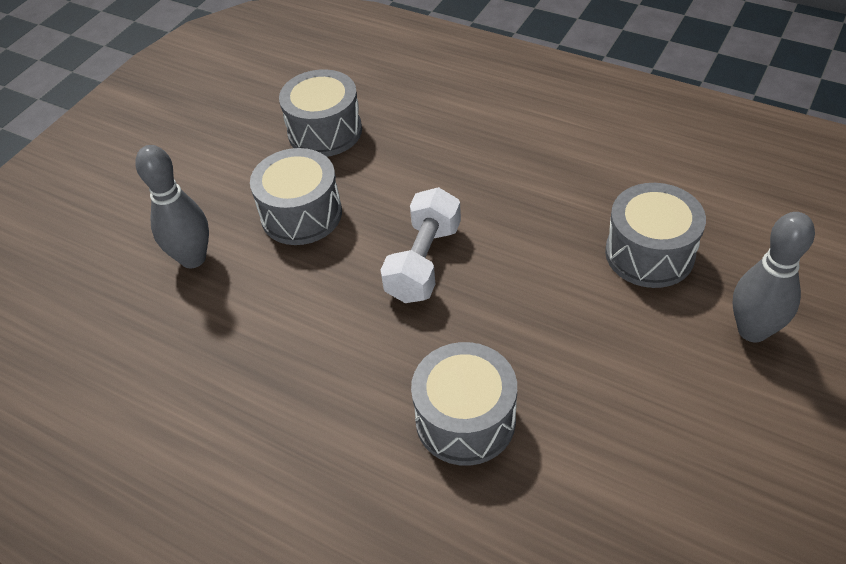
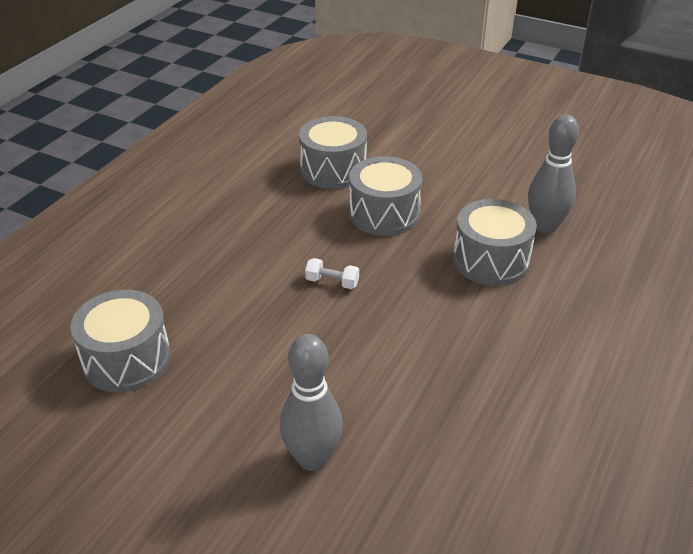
camera: 95 degrees left, 10 degrees down
grey drum [250,148,342,245] -> grey drum moved to [349,156,423,236]
white dumbbell [381,187,461,303] -> white dumbbell [305,258,359,289], size x0.49
grey bowling pin [733,212,815,343] -> grey bowling pin moved to [528,114,579,234]

